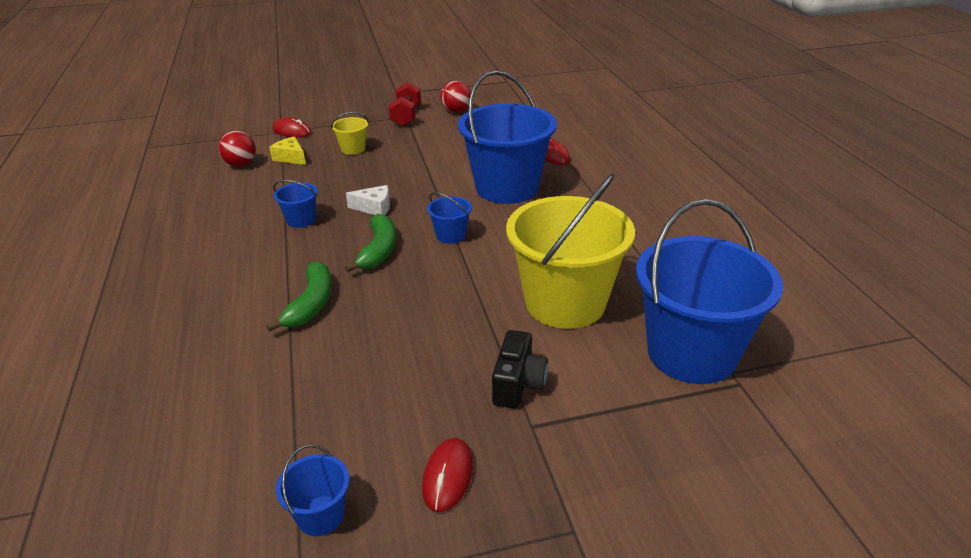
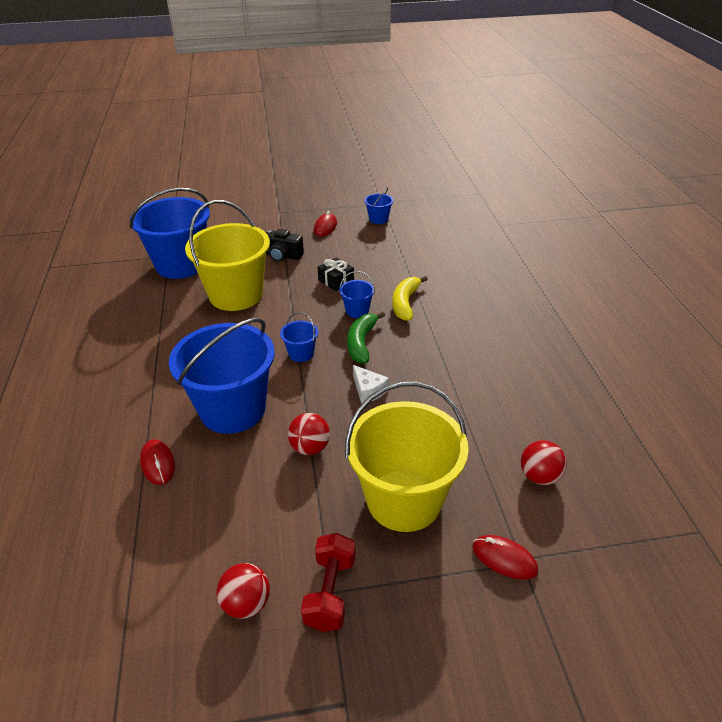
camera: 175 degrees left, 5 degrees up
green banana [266,261,332,332] -> yellow banana [392,276,428,321]
yellow cheese [269,137,306,165] -> none
blue bucket [274,180,318,228] -> blue bucket moved to [339,271,375,318]
yellow bucket [331,112,369,155] -> yellow bucket [345,381,469,532], size x2.37
white cheese [346,185,390,215] -> white cheese turned 135 degrees counterclockwise [353,365,389,404]
black camera [492,330,548,409] -> black camera turned 90 degrees counterclockwise [266,229,304,261]
none -> red ball [288,413,330,455]
none -> black gift [318,257,354,291]

